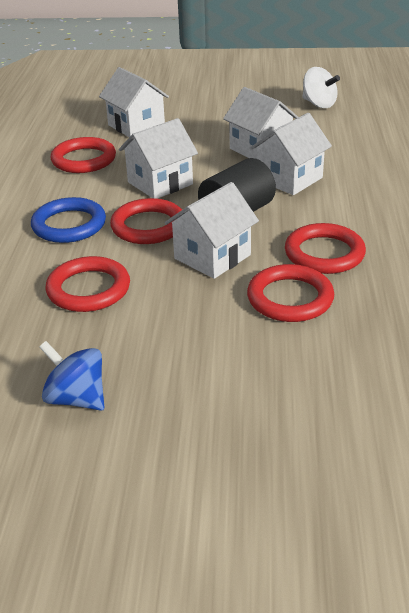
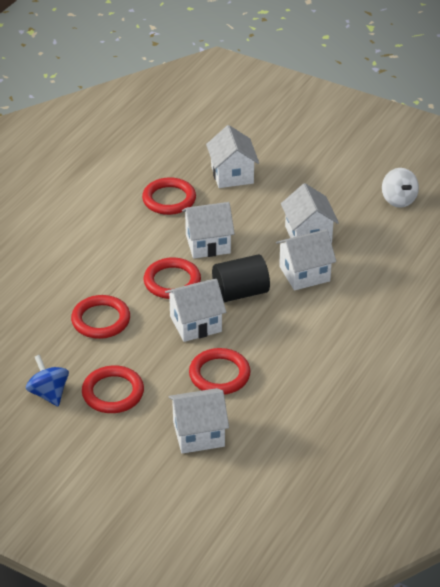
camera: 25 degrees right, 5 degrees up
blue ring [31,197,106,243] -> none
red ring [285,223,366,274] -> red ring moved to [82,365,144,413]
none -> white house [168,388,229,454]

